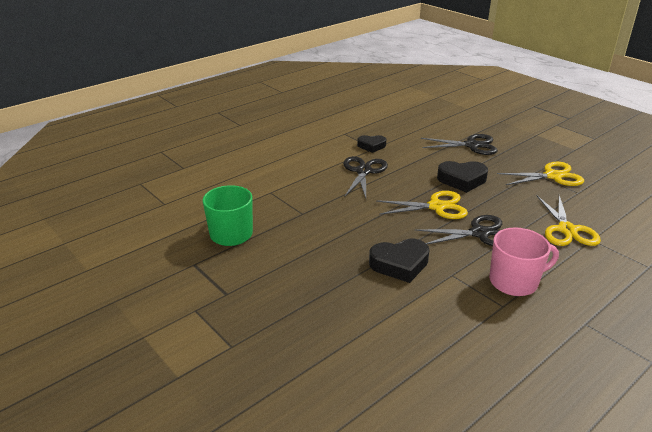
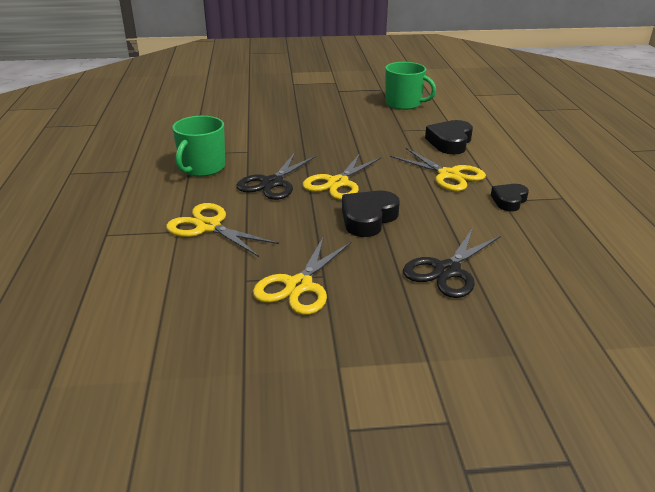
camera: 125 degrees right, 0 degrees up
black scissors [343,156,388,198] -> yellow scissors [390,148,486,191]
black heart [369,239,430,283] -> black heart moved to [425,120,473,155]
pink mug [489,227,559,296] -> green mug [172,116,225,177]

